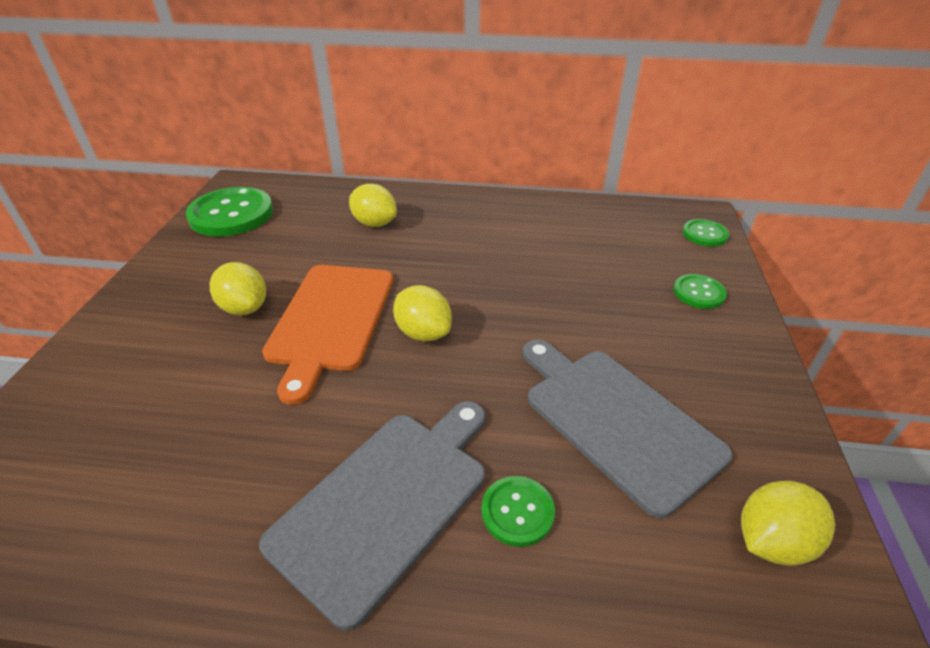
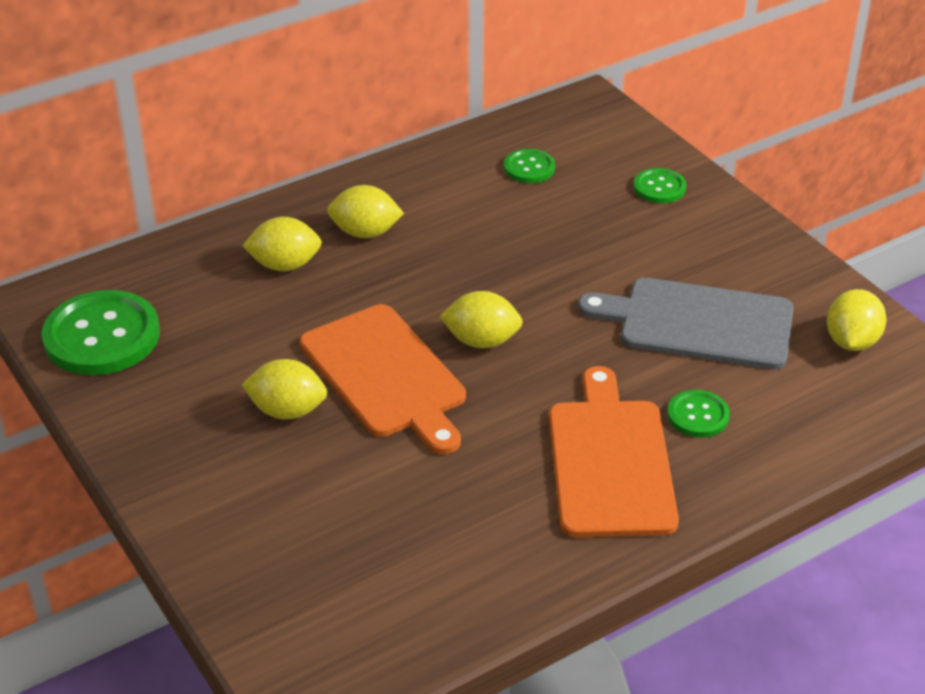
camera: 40 degrees left, 0 degrees up
grey cutting board [259,401,485,631] -> orange cutting board [549,366,679,537]
green button [682,219,729,247] -> green button moved to [504,149,555,183]
none -> yellow lemon [327,185,404,238]

